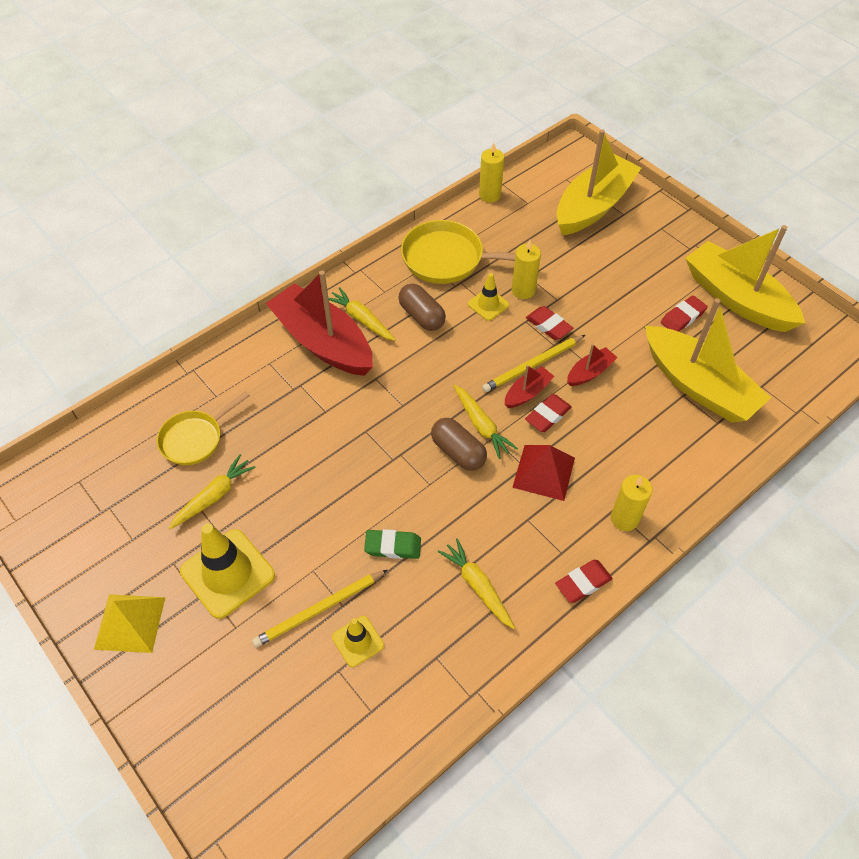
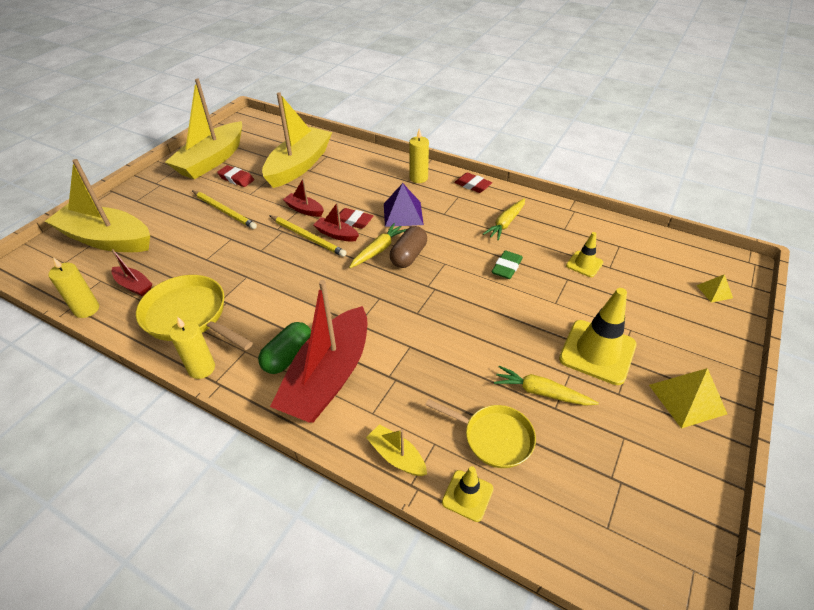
camera: 110 degrees left, 10 degrees down
yellow pencil [252,570,387,648] -> yellow pencil moved to [192,191,257,229]
yellow carrot [329,287,396,341] -> green capsule [258,322,311,374]
green eraser [364,529,421,559] -> green eraser turned 45 degrees clockwise [492,251,523,279]
brown capsule [398,283,446,331] -> none
yellow pan [401,220,516,284] -> yellow pan turned 135 degrees clockwise [136,275,253,350]
yellow traffic cone [468,273,509,321] -> yellow traffic cone moved to [442,466,494,522]
yellow candle [512,240,541,299] -> yellow candle moved to [169,316,215,379]
red pyramid [512,445,575,501] -> purple pyramid [384,183,424,227]
red eraser [526,306,573,340] -> none
none -> red boat [111,249,152,296]
none -> yellow boat [366,424,427,476]
none -> yellow pyramid [696,274,733,303]

